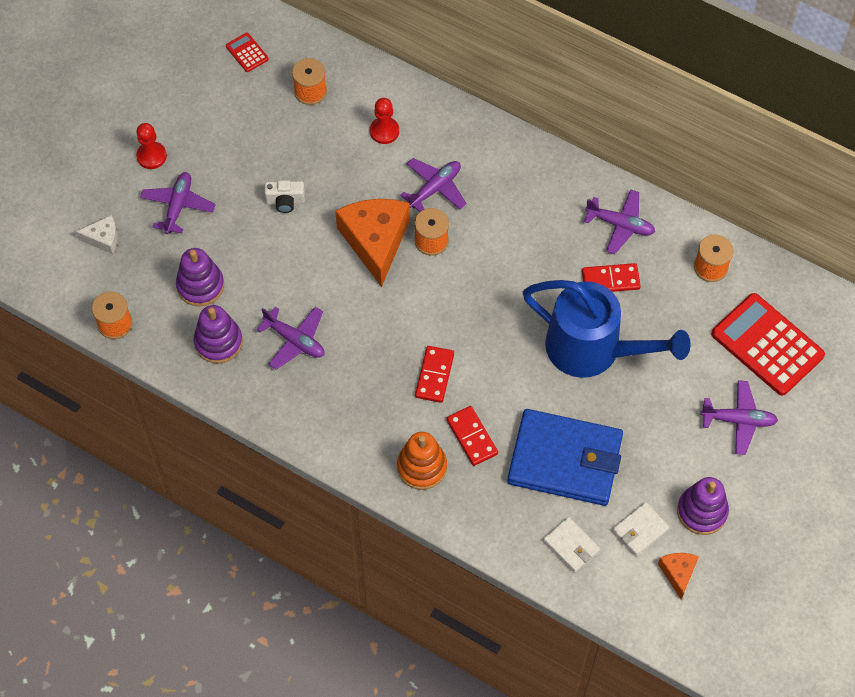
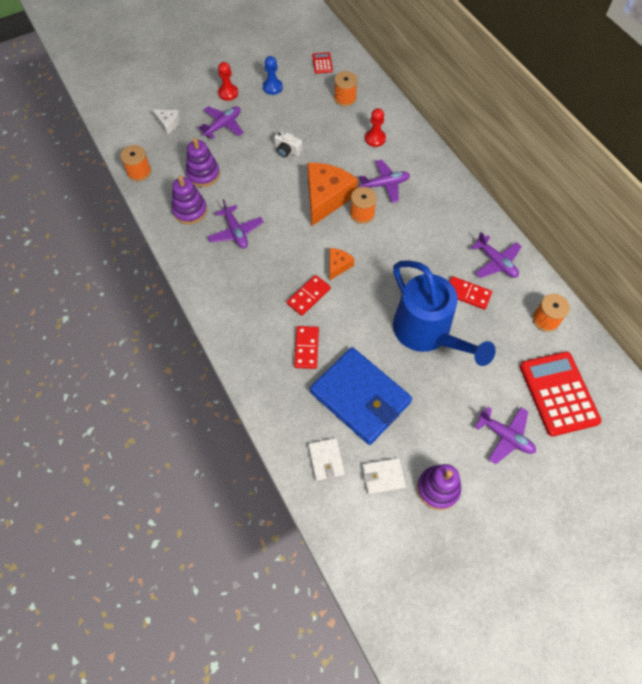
camera: 30 degrees right, 0 degrees up
orange stacking toy [397,432,447,490] -> none
orange cheese [658,553,699,599] -> orange cheese moved to [329,248,354,281]
none -> blue pawn [263,56,283,95]

